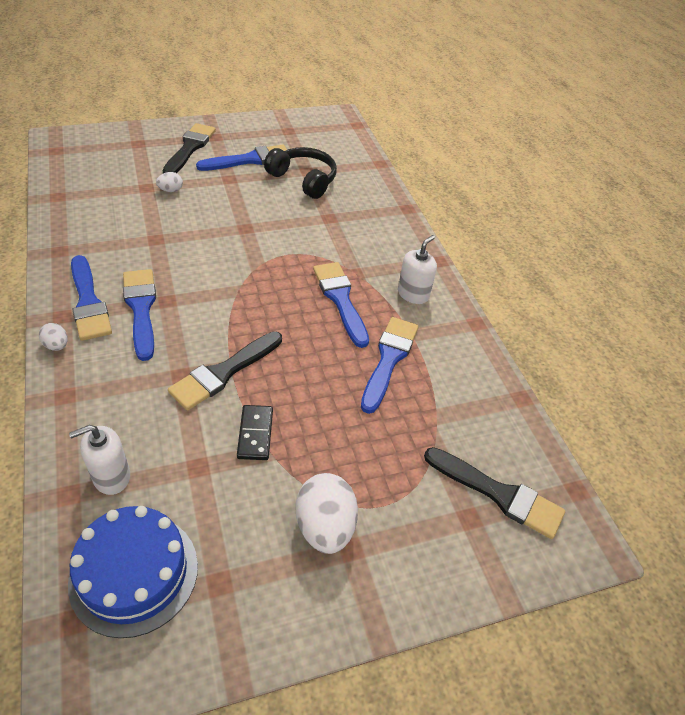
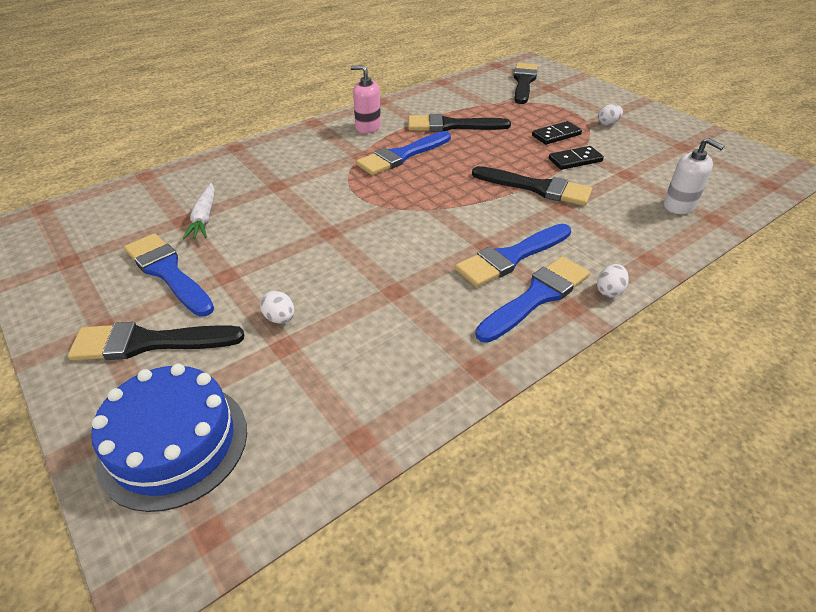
camera: 105 degrees left, 5 degrees down
blue cake [68,506,198,638] -> blue cake moved to [91,364,247,512]
black headphones [264,147,337,199] -> white carrot [182,183,214,239]
white egg [295,473,358,554] -> white egg [598,104,623,125], size x0.49
blue brush [361,317,418,414] -> black brush [408,114,511,132]
white soap dispenser [398,235,437,304] -> pink soap dispenser [350,65,381,133]
none -> black domino [532,121,582,145]

